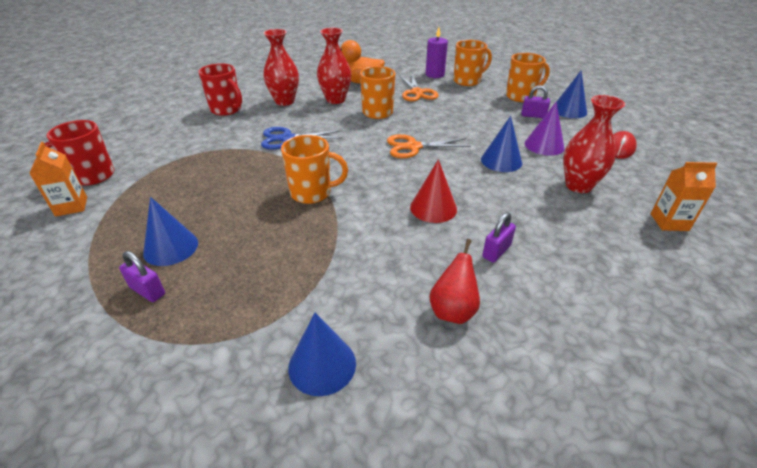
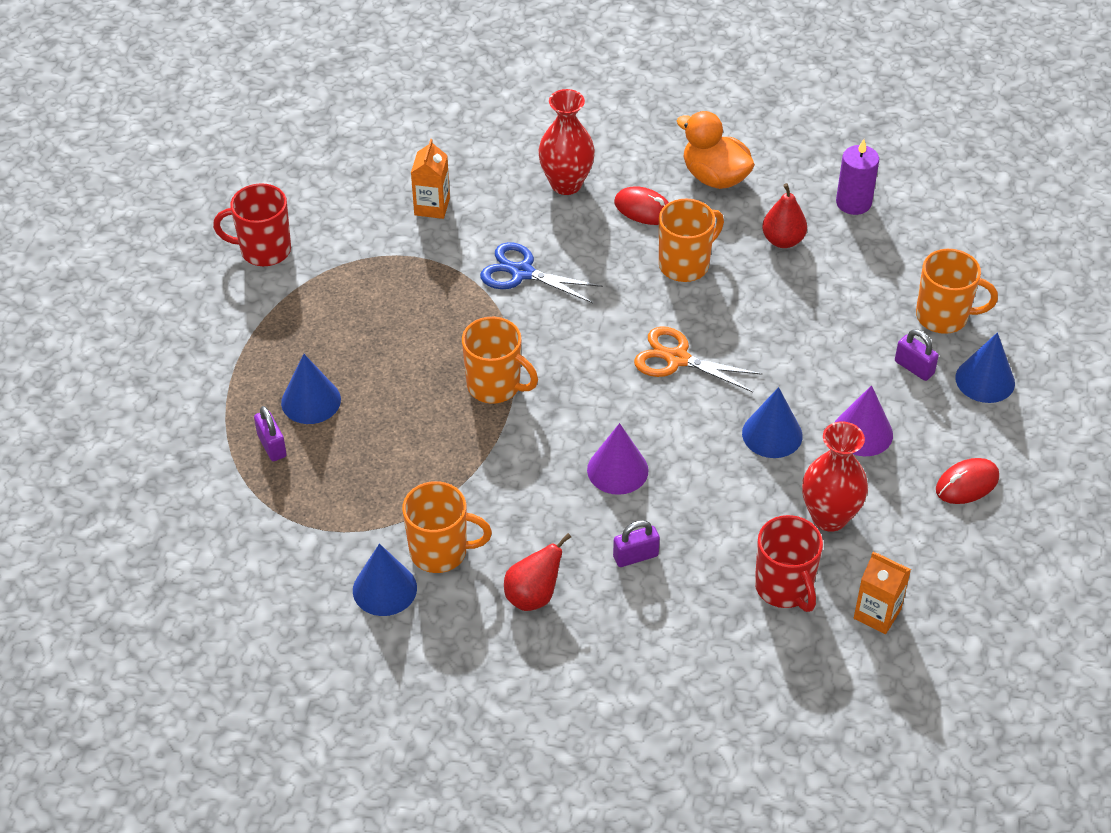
camera: 30 degrees right, 10 degrees up
orange carton [29,142,87,217] -> orange carton moved to [411,139,450,219]
red mug [198,63,242,116] -> red mug moved to [755,515,823,612]
red vase [317,28,352,104] -> red mouse [614,186,669,225]
orange scissors [399,74,438,101] -> red pear [762,183,807,248]
red cone [410,159,457,223] -> purple cone [587,423,649,495]
orange mug [454,40,492,86] -> orange mug moved to [402,481,492,573]

